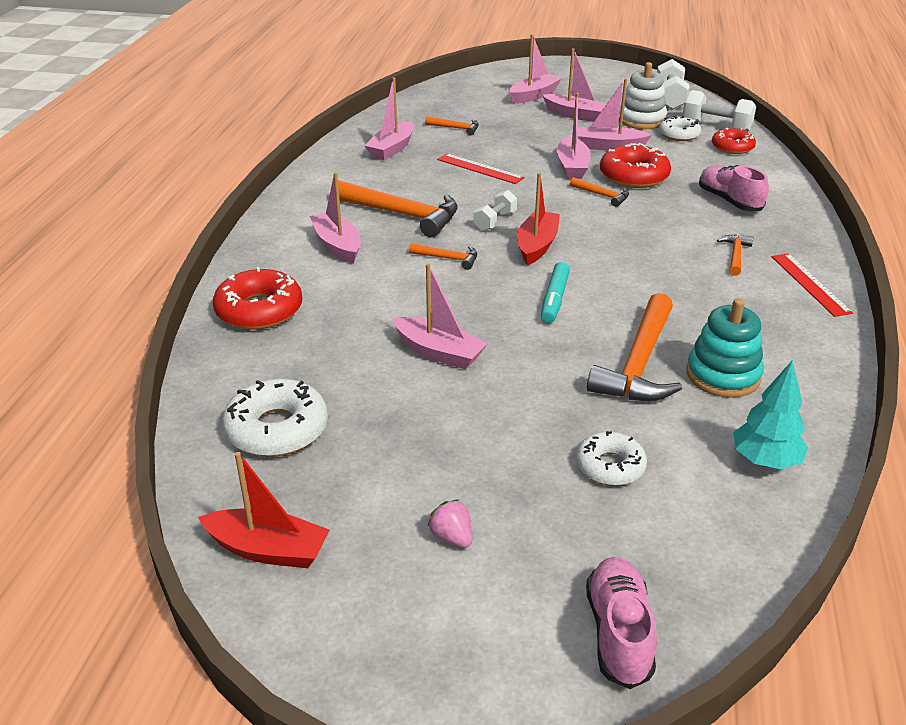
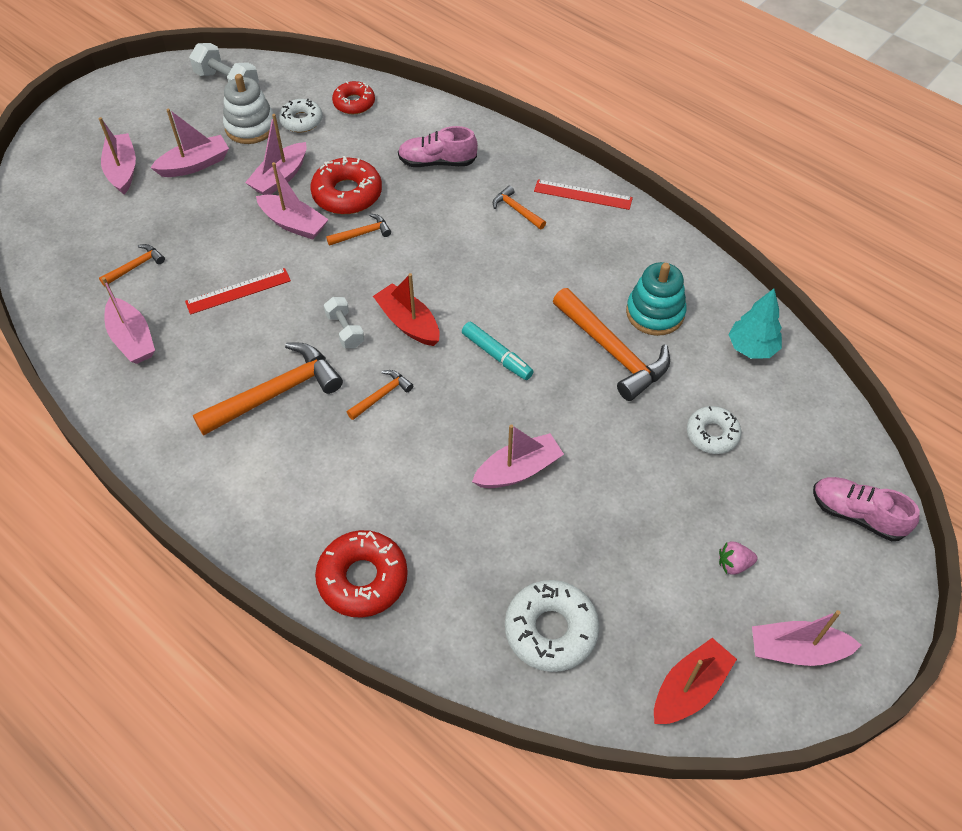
camera: 60 degrees left, 20 degrees up
pink boat [310,172,360,264] -> pink boat moved to [752,610,861,666]
white dumbbell [682,90,756,132] -> none

